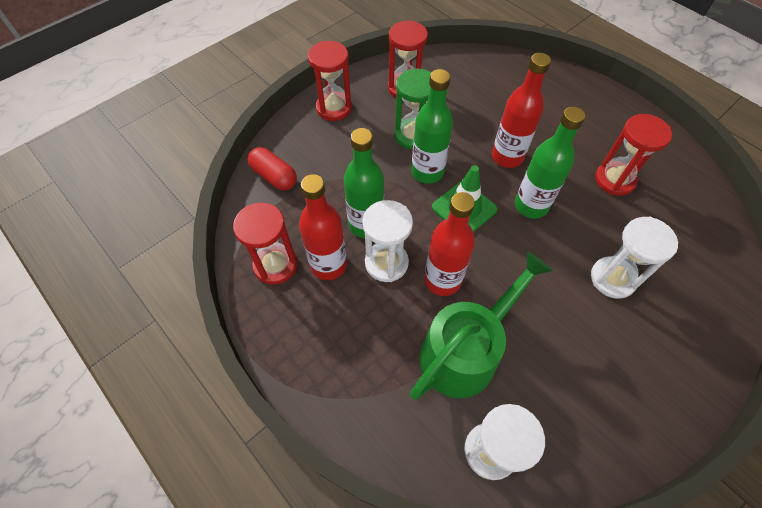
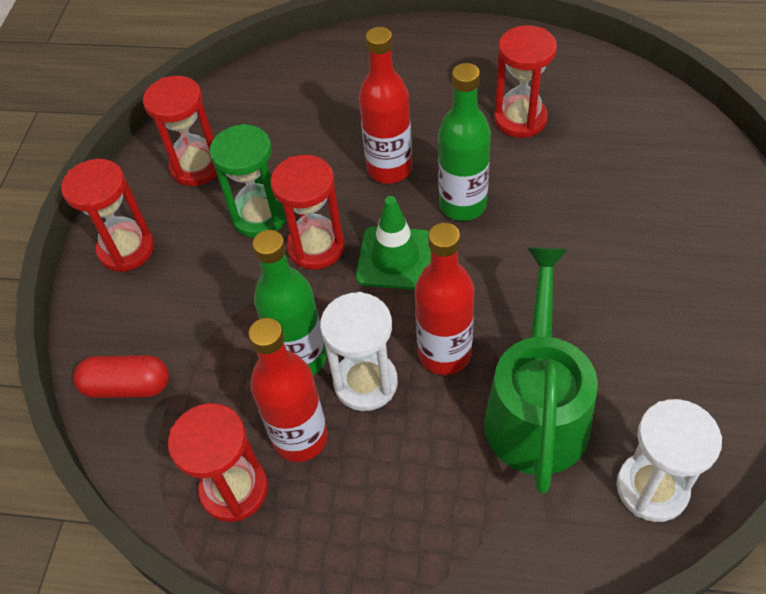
camera: 35 degrees left, 5 degrees down
green bottle [411,69,453,184] -> red hourglass [270,155,345,270]
white hourglass [591,216,678,299] -> none

